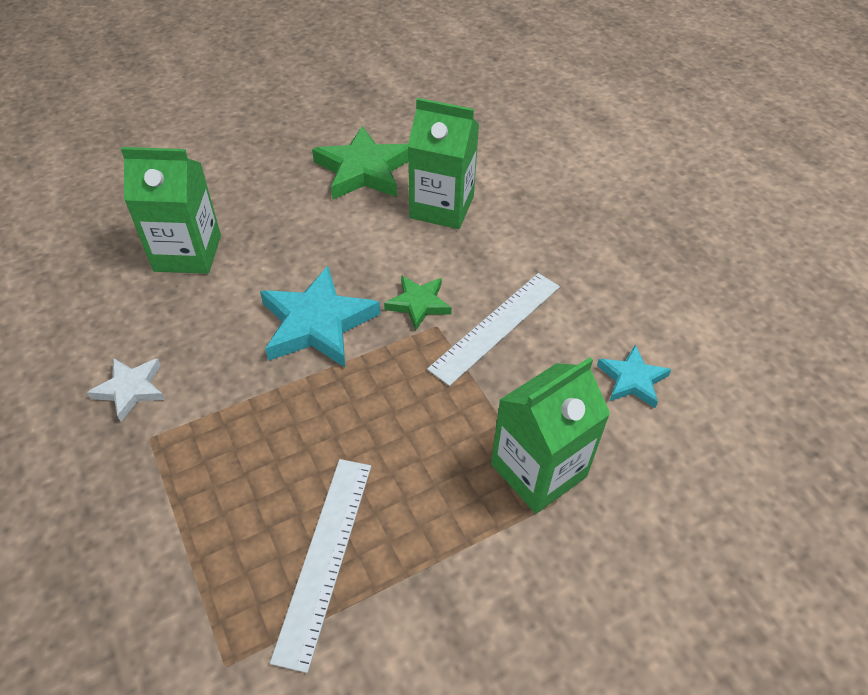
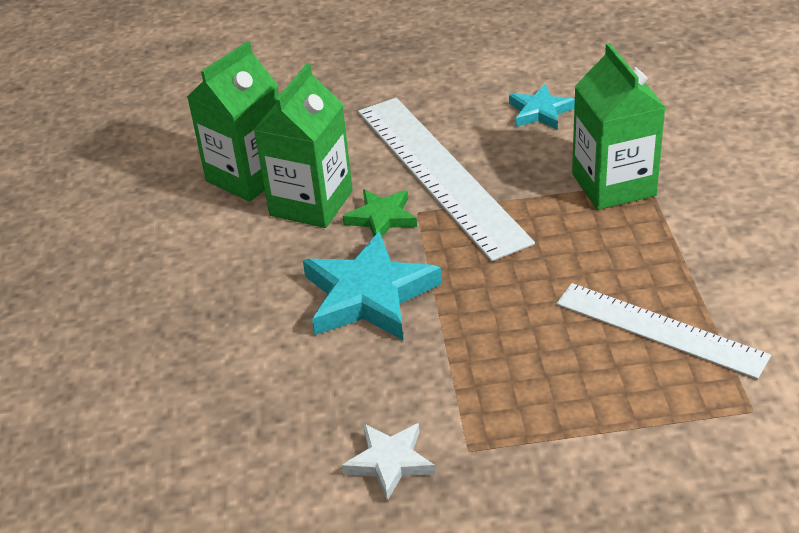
camera: 65 degrees left, 10 degrees down
green carton [121,147,221,274] -> green carton moved to [254,63,353,228]
green star [312,126,408,200] -> none
white ruler [427,273,560,386] -> white ruler [358,98,535,261], size x1.56

